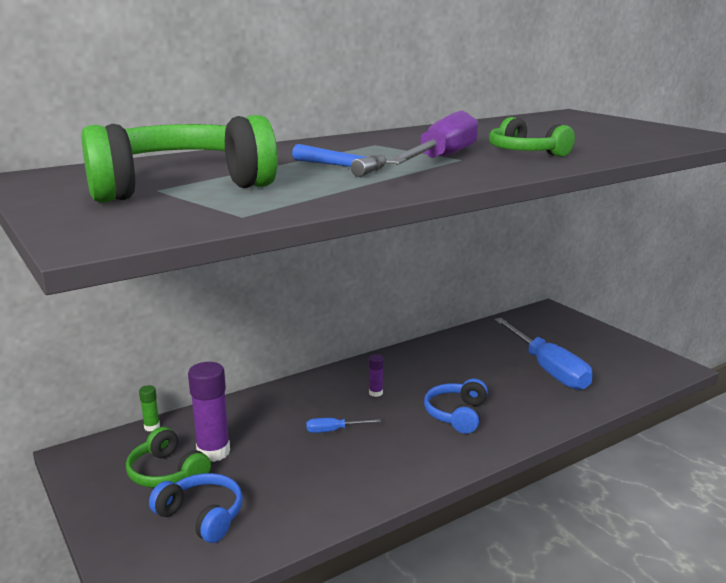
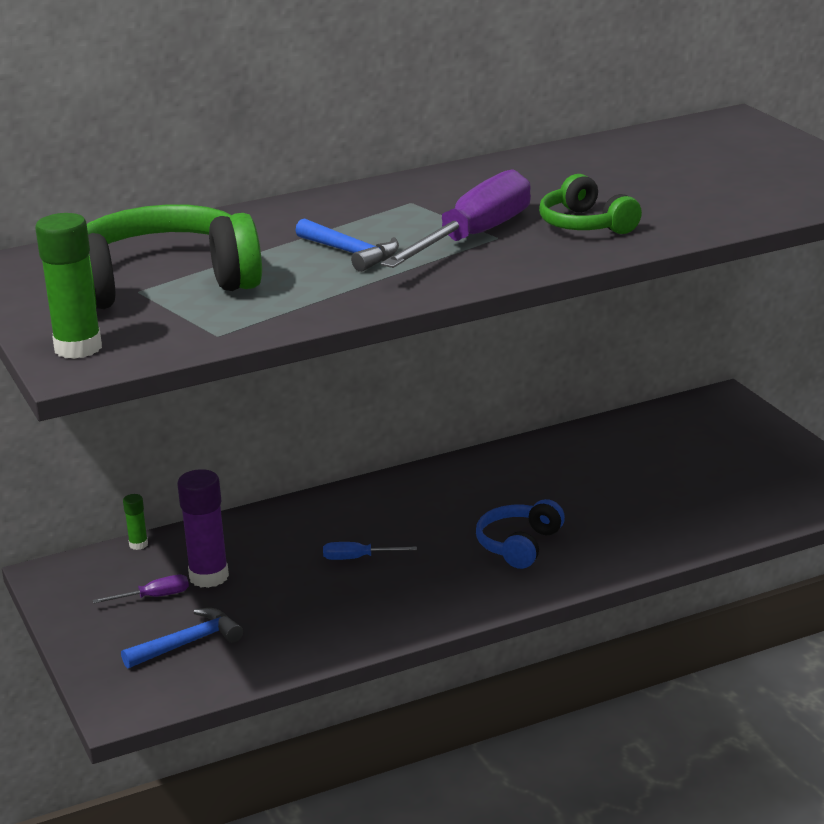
camera: 10 degrees right, 5 degrees up
green headphones [126,427,211,488] -> purple screwdriver [93,575,189,604]
blue headphones [149,473,243,543] -> blue hammer [121,608,243,669]
purple glue stick [369,354,384,397] -> none
blue screwdriver [494,318,593,390] -> none
none -> green glue stick [35,213,102,359]

